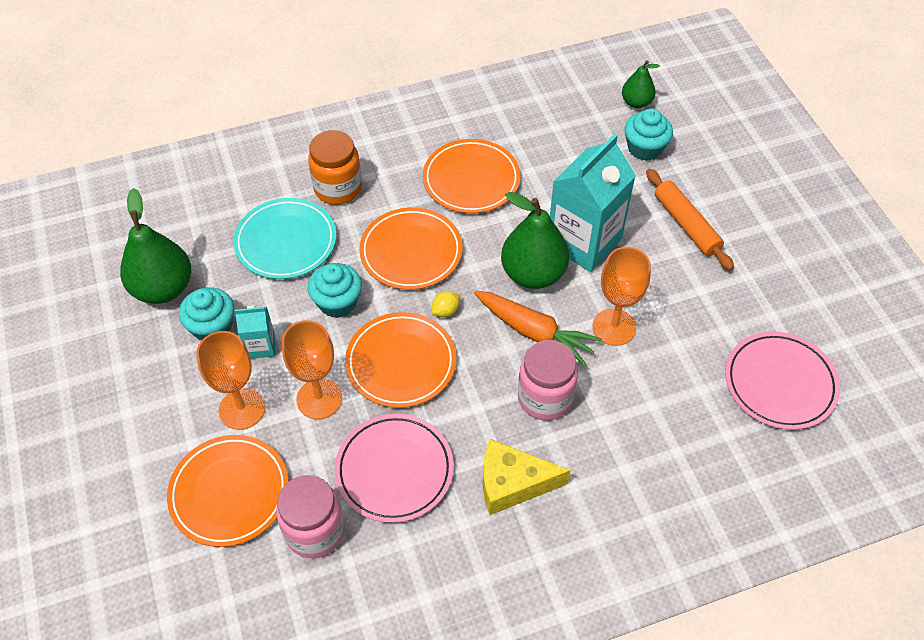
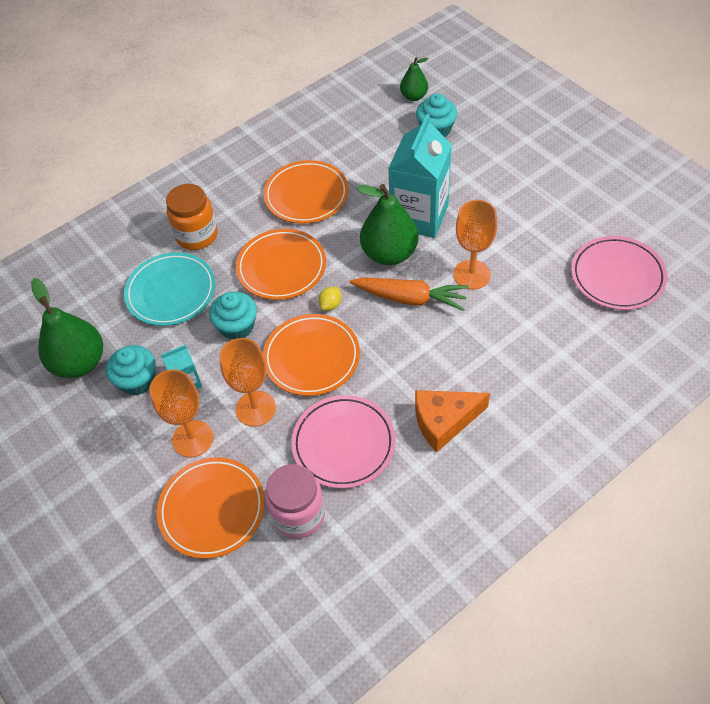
camera: 15 degrees left, 0 degrees up
yellow cheese [483,439,571,515] -> orange cheese [415,390,490,452]
pink jar [518,340,578,421] -> none
orange rolling pin [646,169,734,270] -> none

